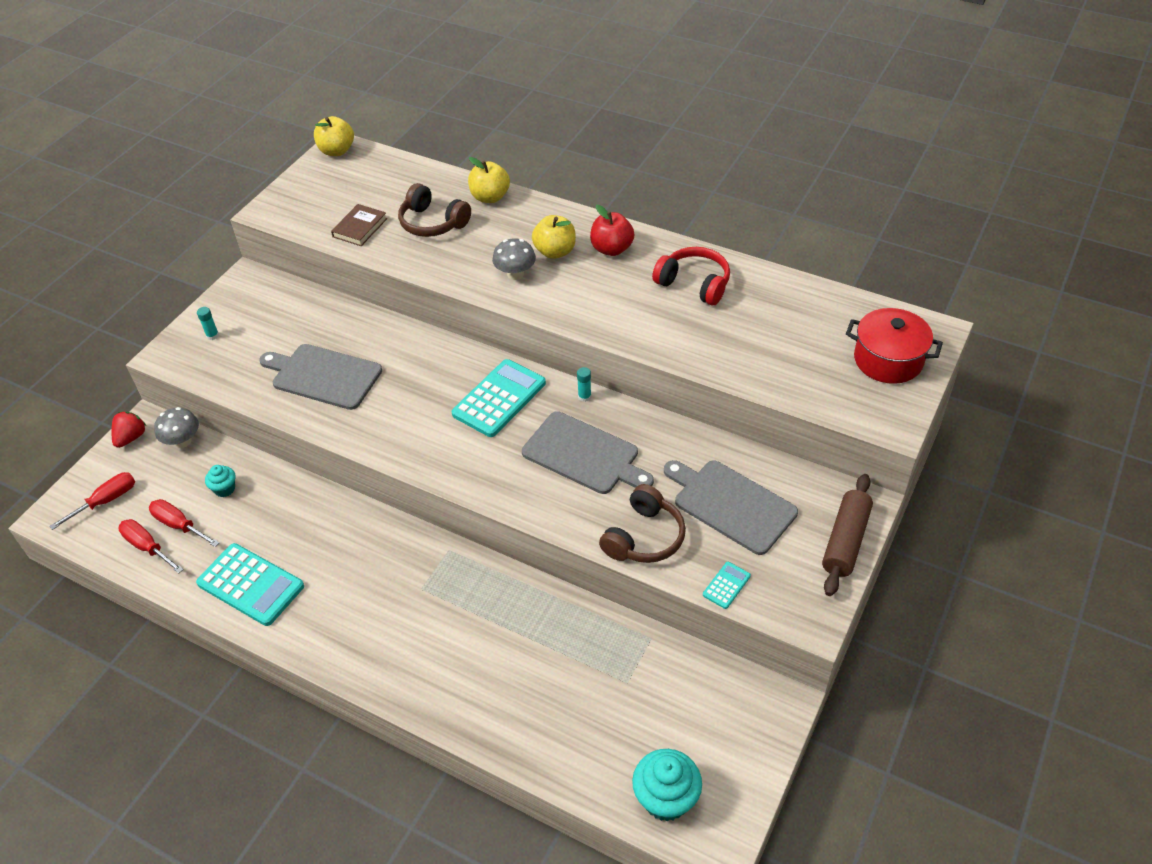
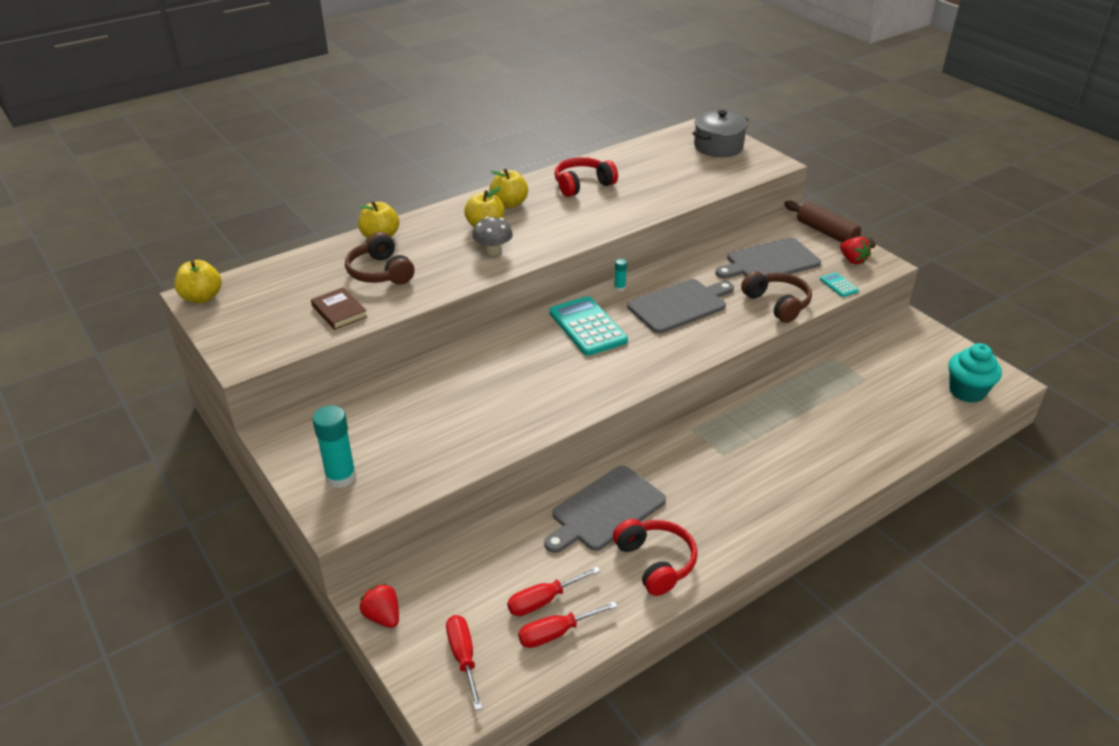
camera: 65 degrees left, 10 degrees down
grey mushroom [154,407,199,448] -> none
turquoise calculator [196,543,304,626] -> red headphones [613,519,697,596]
turquoise glue stick [197,307,219,340] -> turquoise glue stick [312,405,356,488], size x2.09
turquoise cupcake [205,465,235,497] -> none
grey cutting board [259,344,382,410] -> grey cutting board moved to [544,466,666,553]
brown headphones [398,183,471,237] -> brown headphones turned 90 degrees clockwise [345,232,414,285]
red apple [590,205,634,256] -> yellow apple [489,169,528,208]
red pot [846,308,943,384] -> grey pot [692,110,748,157]
none -> red strawberry [840,237,871,264]

